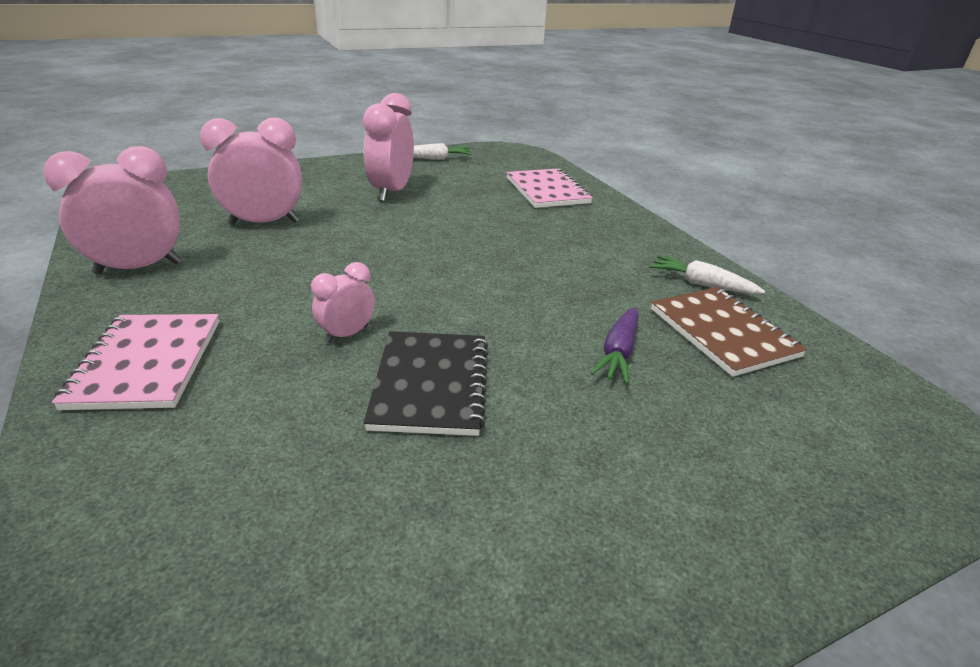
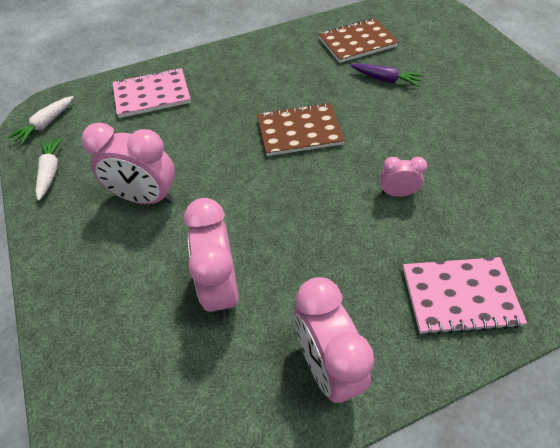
camera: 85 degrees left, 20 degrees up
pink clock [311,262,375,343] -> pink clock turned 135 degrees clockwise [380,157,427,197]
black notebook [364,331,488,436] -> none
white carrot [650,255,765,294] -> white carrot moved to [8,96,73,145]
none -> brown notebook [257,103,345,156]

